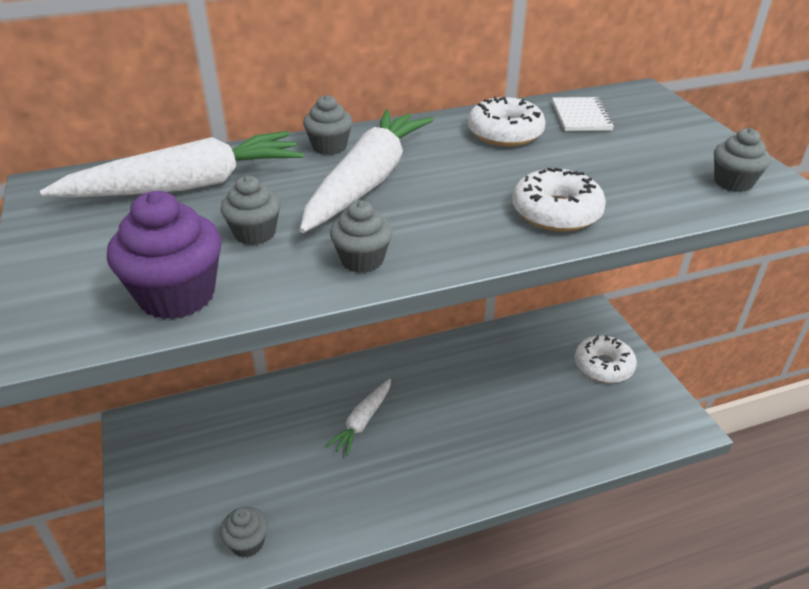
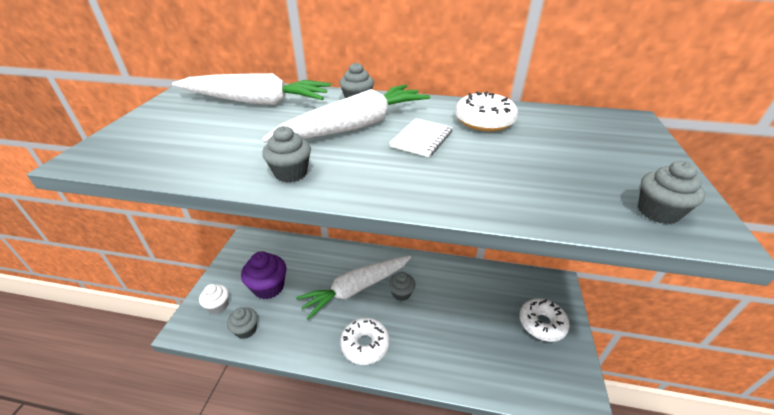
camera: 30 degrees right, 0 degrees up
purple cupcake [107,191,222,319] -> purple cupcake moved to [241,251,286,299]
grey cupcake [221,176,281,245] -> grey cupcake moved to [388,272,415,301]
white carrot [326,379,391,456] -> white carrot [296,256,411,320], size x1.75
white donut [512,168,606,232] -> white donut moved to [340,318,390,365]
white notebook [552,97,614,131] -> white notebook moved to [390,118,453,157]
none -> white cupcake [199,284,229,314]

